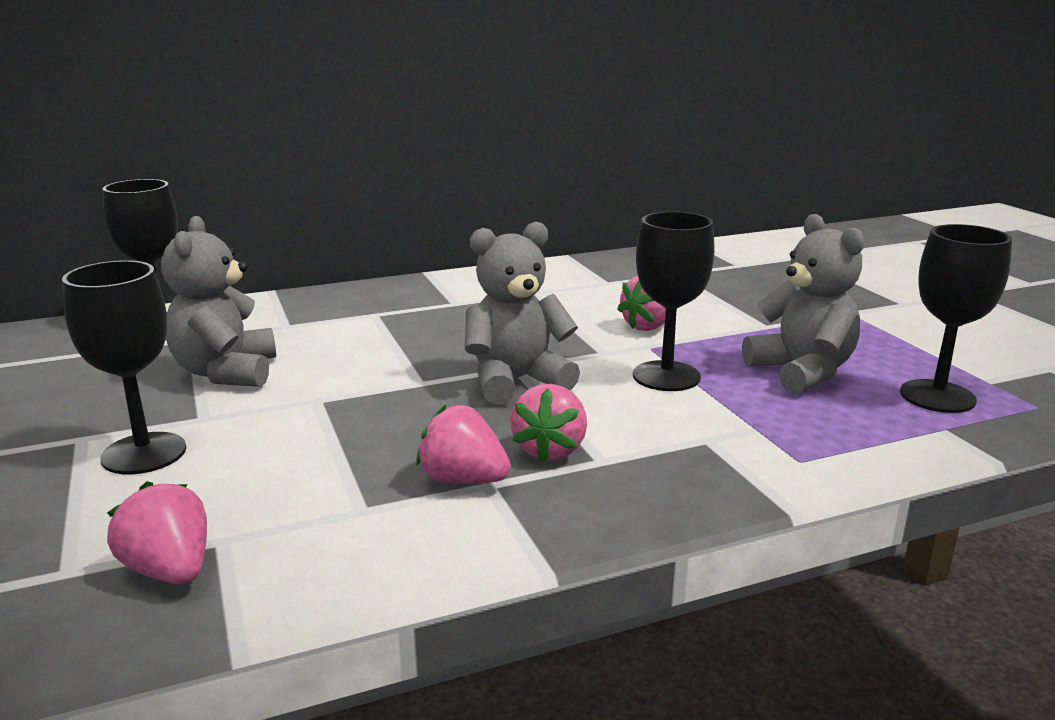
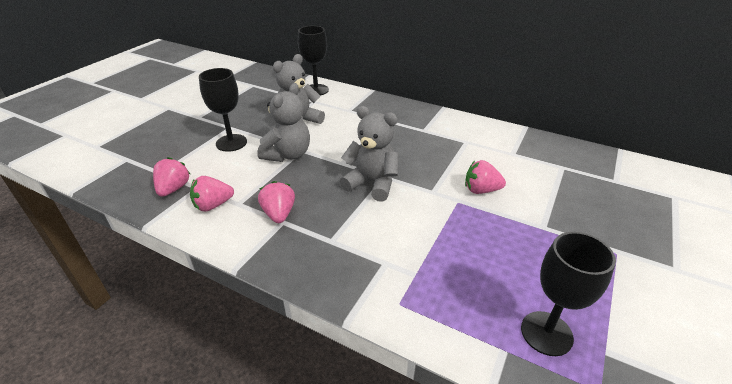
camera: 50 degrees right, 15 degrees up
pink strawberry [510,384,587,462] -> pink strawberry moved to [190,176,234,212]
black goblet [633,212,715,391] -> none
grey teddy bear [742,214,864,394] -> grey teddy bear moved to [257,83,310,162]

